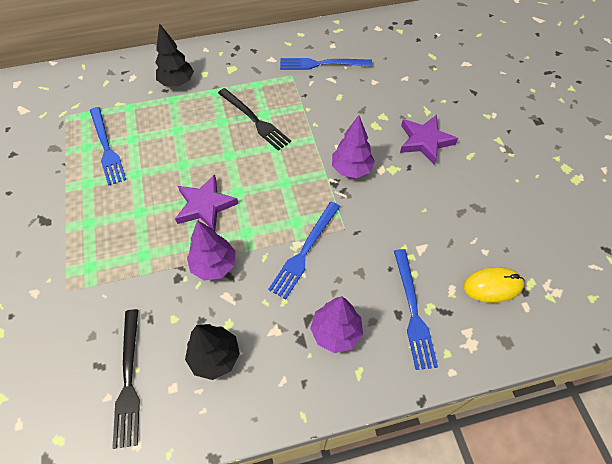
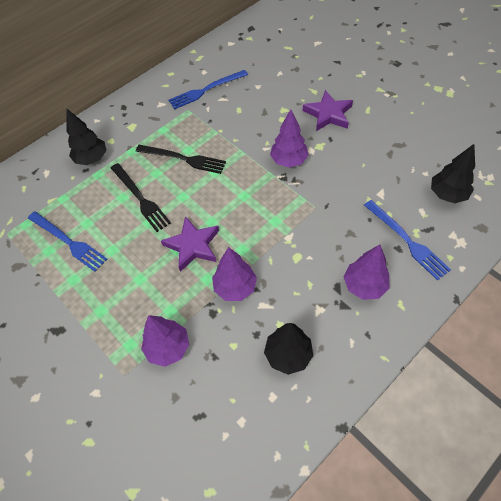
camera: 25 degrees left, 0 degrees up
black fork [112,309,140,449] -> black fork moved to [111,163,171,232]
blue fork [268,202,340,299] -> none
yellow mouse [464,267,524,303] -> black tree [431,144,475,203]
none -> purple tree [141,315,189,367]

